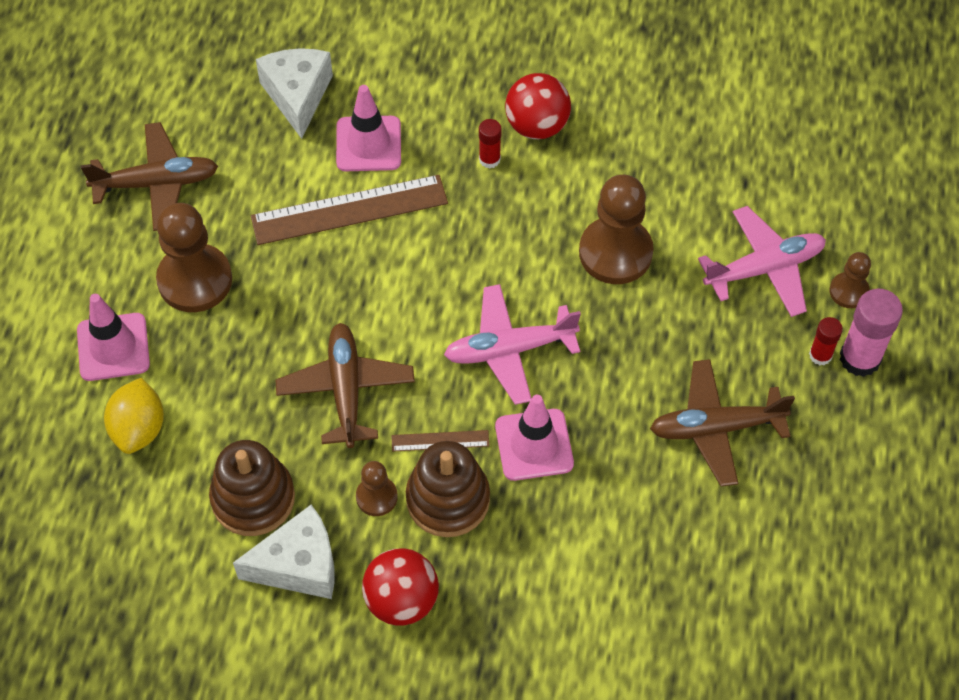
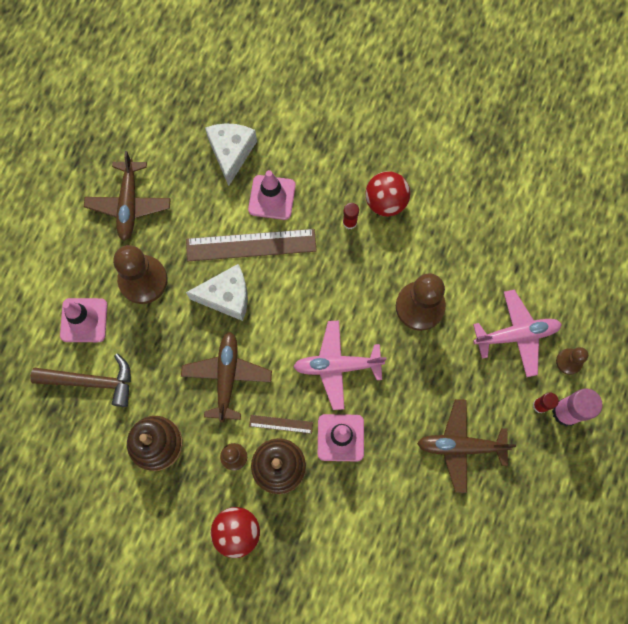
camera: 10 degrees right, 15 degrees up
brown plane [81,122,218,231] -> brown plane turned 90 degrees clockwise [84,151,170,241]
yellow lemon [104,378,164,454] -> brown hammer [30,353,131,407]
white cheese [233,505,335,599] -> white cheese moved to [186,264,248,321]

